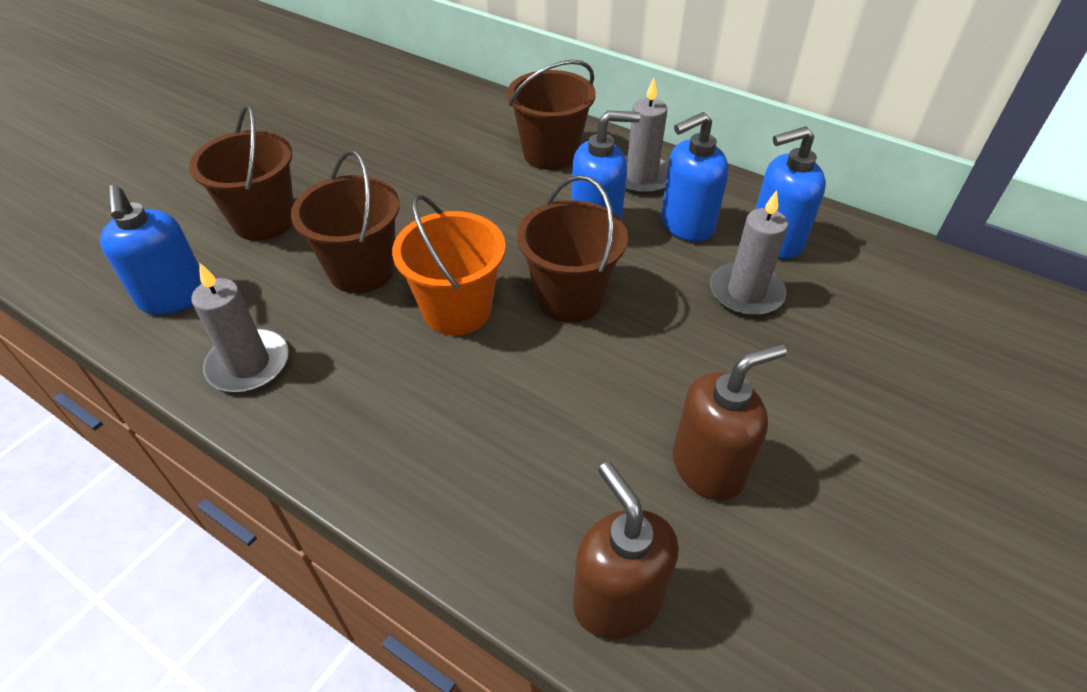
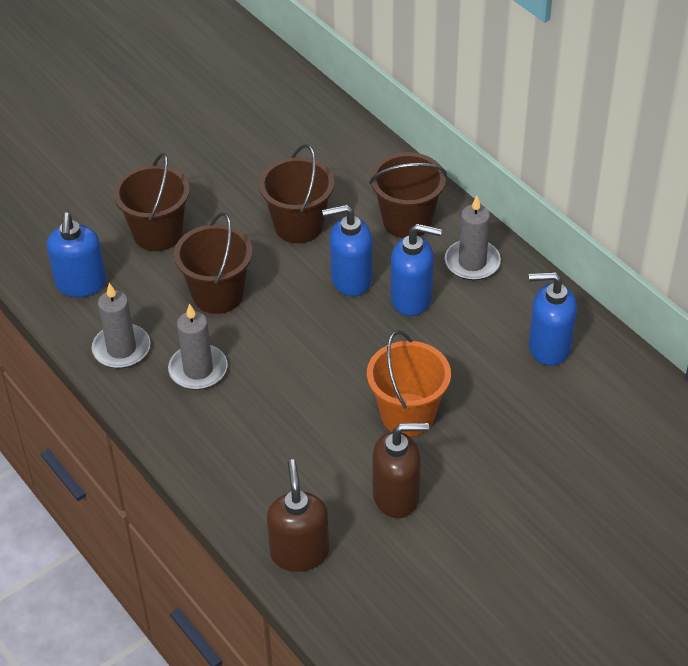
camera: 20 degrees right, 0 degrees up
orange bucket [392,194,506,336] -> orange bucket moved to [367,330,451,436]
brown bucket [517,175,628,323] -> brown bucket moved to [259,144,334,243]
blue soap dispenser [661,112,728,242] -> blue soap dispenser moved to [322,204,372,296]
grey candle [710,190,788,316] -> grey candle moved to [168,303,228,390]

